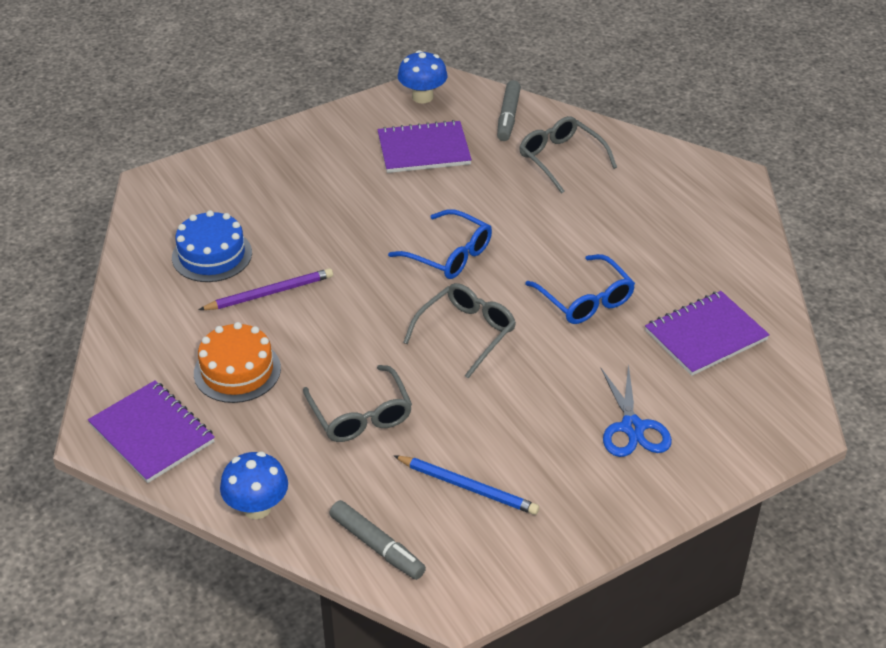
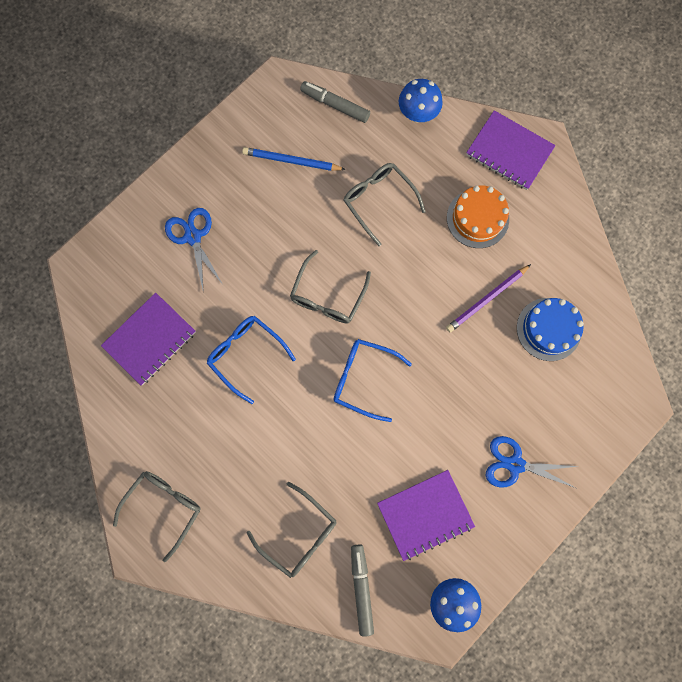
camera: 165 degrees right, 35 degrees up
none -> grey glasses [113,471,200,562]
none -> blue scissors [485,436,579,488]

